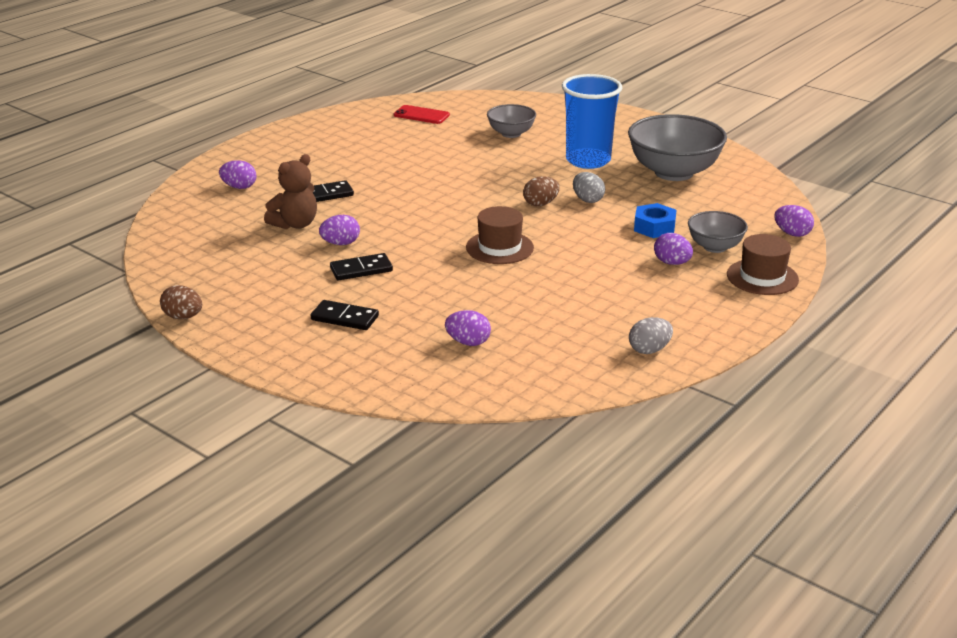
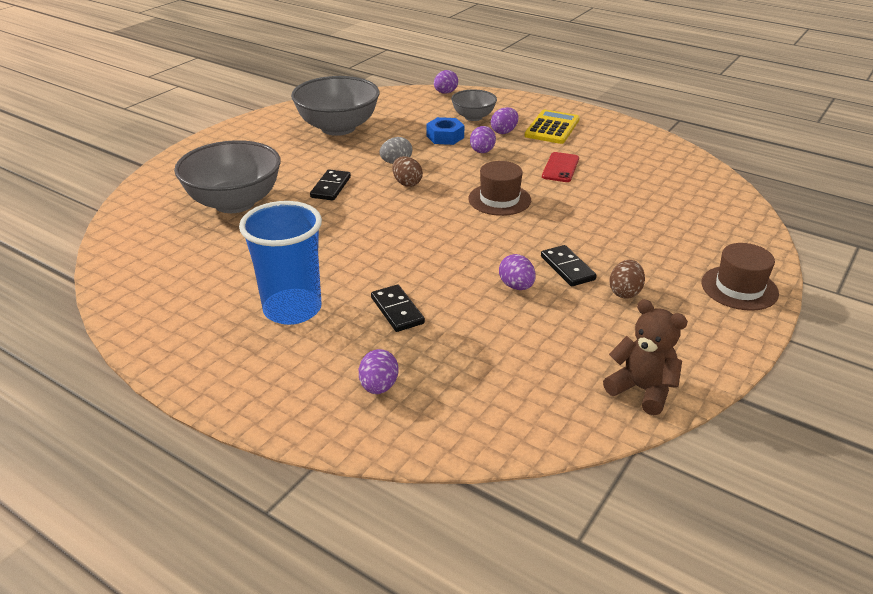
camera: 95 degrees left, 5 degrees up
brown egg [160,285,202,319] -> brown egg moved to [609,260,645,299]
brown teddy bear [264,154,317,229] -> brown teddy bear moved to [603,299,688,415]
black domino [311,300,379,330] -> black domino moved to [310,169,351,201]
red phone [393,105,450,124] -> red phone moved to [542,152,579,182]
purple egg [445,310,491,346] -> purple egg moved to [470,126,496,153]
grey bowl [487,104,536,138] -> grey bowl [174,140,281,213], size x1.84
blue cup [562,74,622,169] -> blue cup moved to [239,201,322,325]
grey egg [629,317,673,354] -> none
brown hat [727,234,799,295] -> brown hat moved to [701,243,779,311]
none -> yellow calculator [525,110,580,144]

